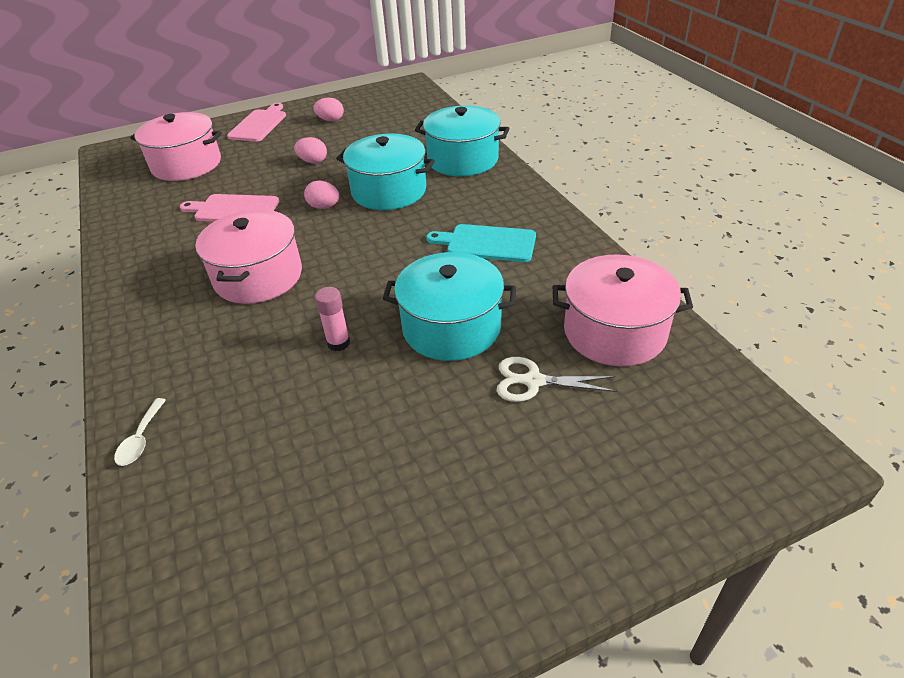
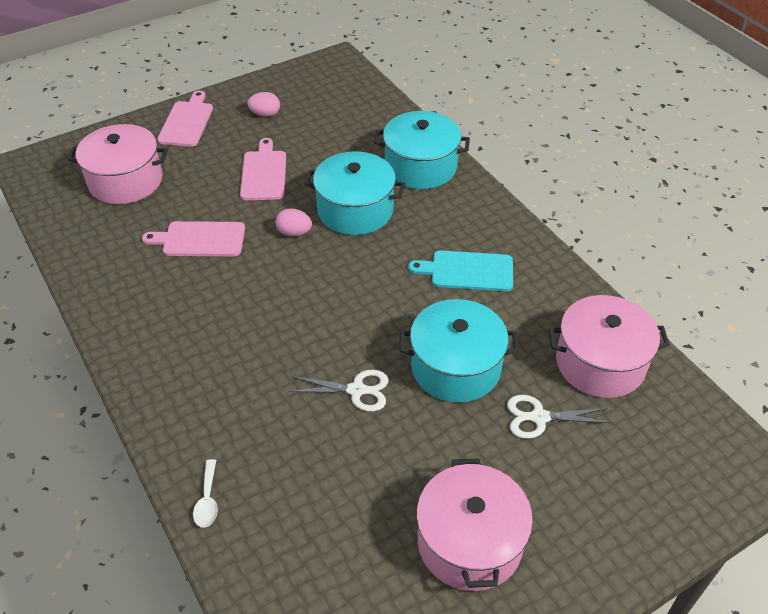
camera: 10 degrees left, 5 degrees up
pink pot [195,209,302,304] -> pink pot moved to [416,458,533,591]
pink egg [294,137,327,163] -> pink cutting board [240,138,286,200]
pink glue stick [315,287,350,351] -> white scissors [288,370,389,412]

